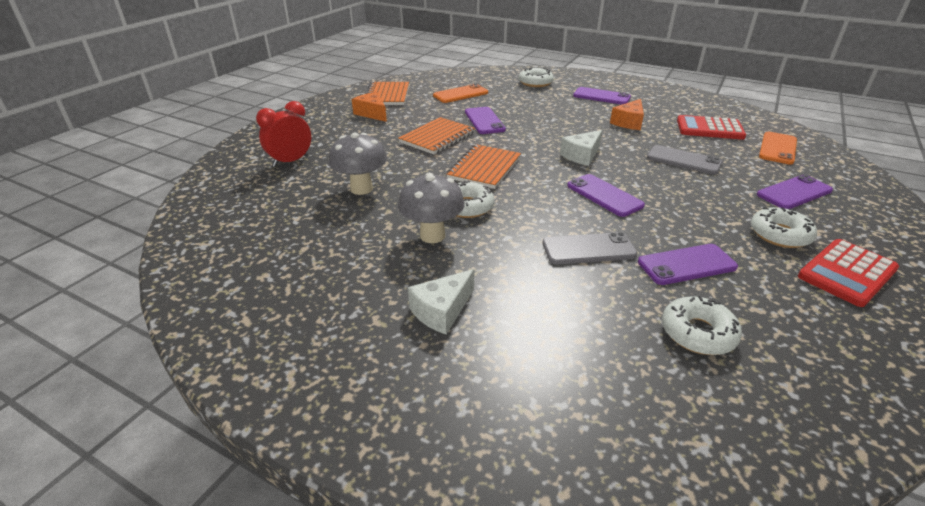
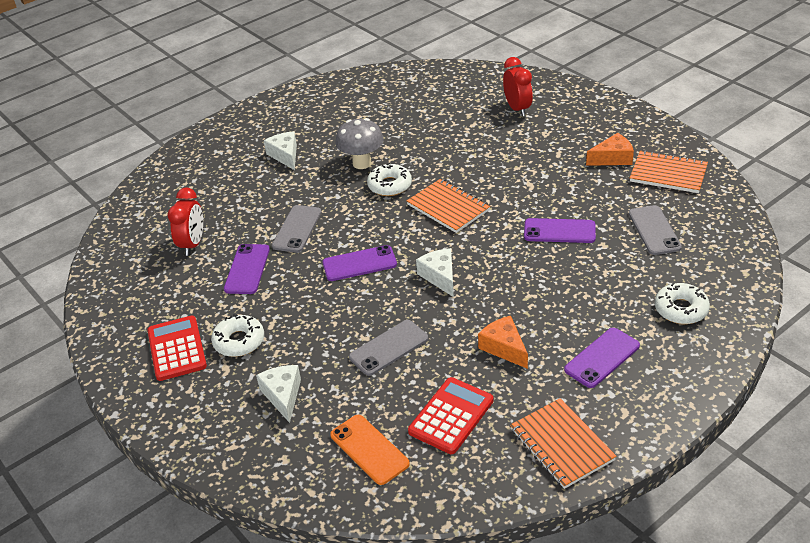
camera: 115 degrees right, 5 degrees up
grey mushroom [328,133,387,195] -> none
orange notebook [398,117,475,154] -> orange notebook moved to [510,398,617,489]
orange phone [433,84,488,103] -> grey phone [629,205,682,255]
white donut [662,296,742,355] -> red clock [167,187,203,256]
purple phone [757,174,833,209] -> white cheese [256,365,301,423]

